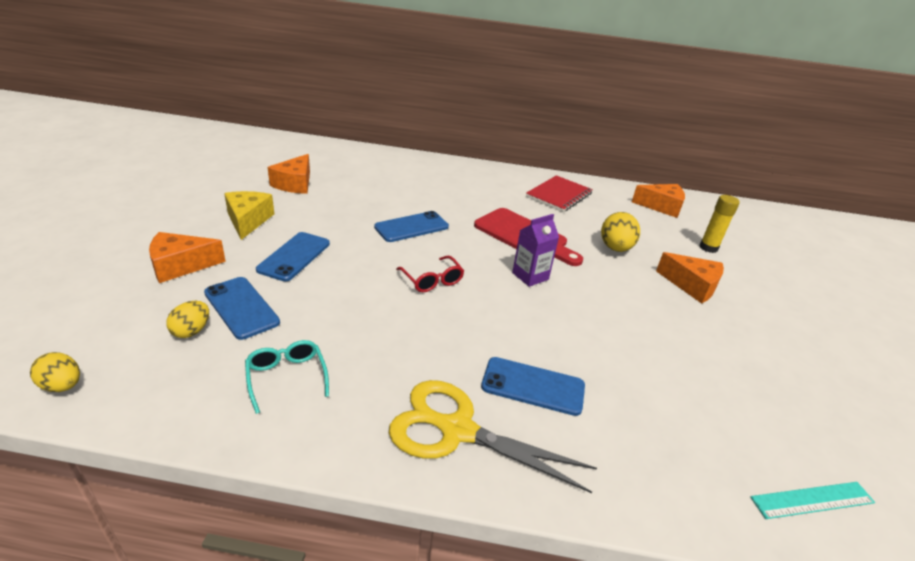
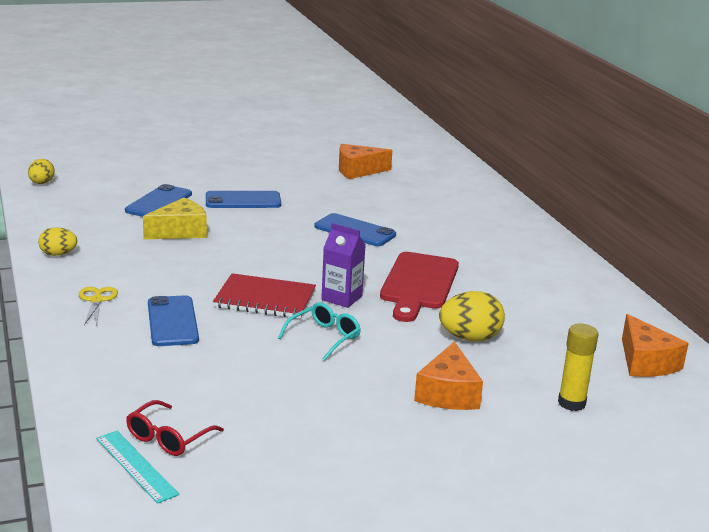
camera: 65 degrees right, 10 degrees down
orange cheese [149,232,226,283] -> none
yellow egg [166,301,209,338] -> yellow egg moved to [38,227,77,256]
yellow cheese [224,191,274,240] -> yellow cheese moved to [143,198,207,239]
turquoise glasses [245,340,329,414] -> turquoise glasses moved to [278,302,361,361]
yellow scissors [389,380,597,493] -> yellow scissors [79,287,118,325], size x0.48
red glasses [396,256,464,292] -> red glasses moved to [126,400,224,456]
red notebook [526,175,593,212] -> red notebook moved to [213,273,316,319]

